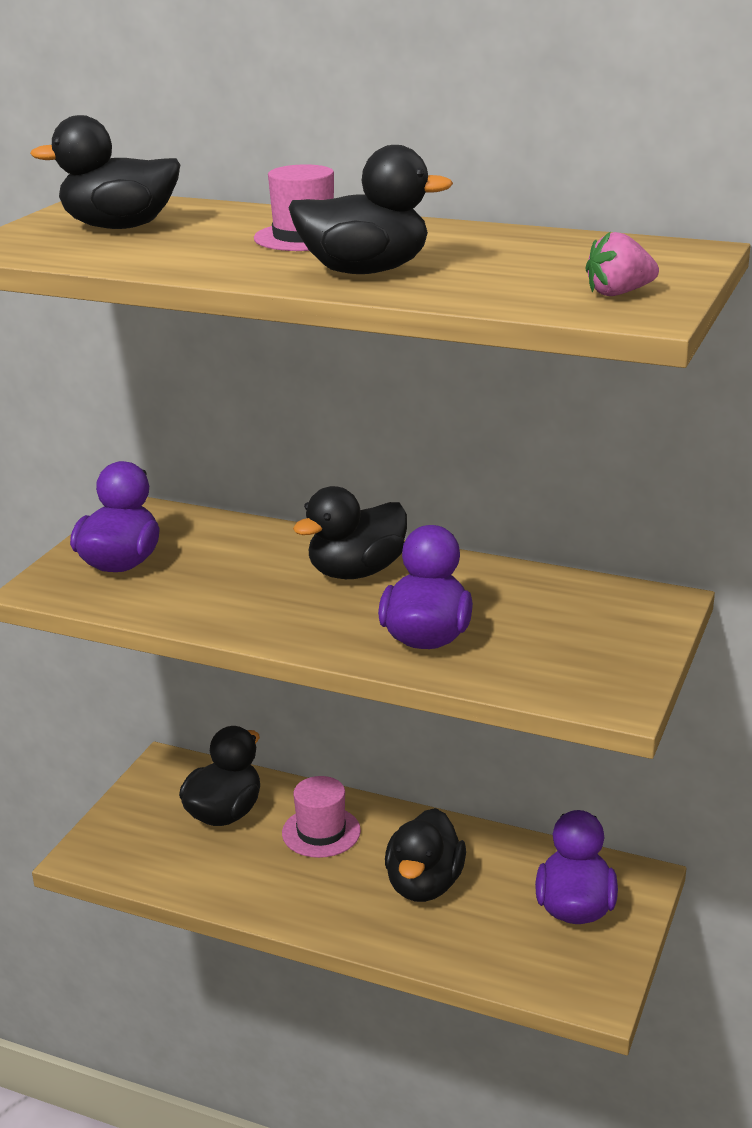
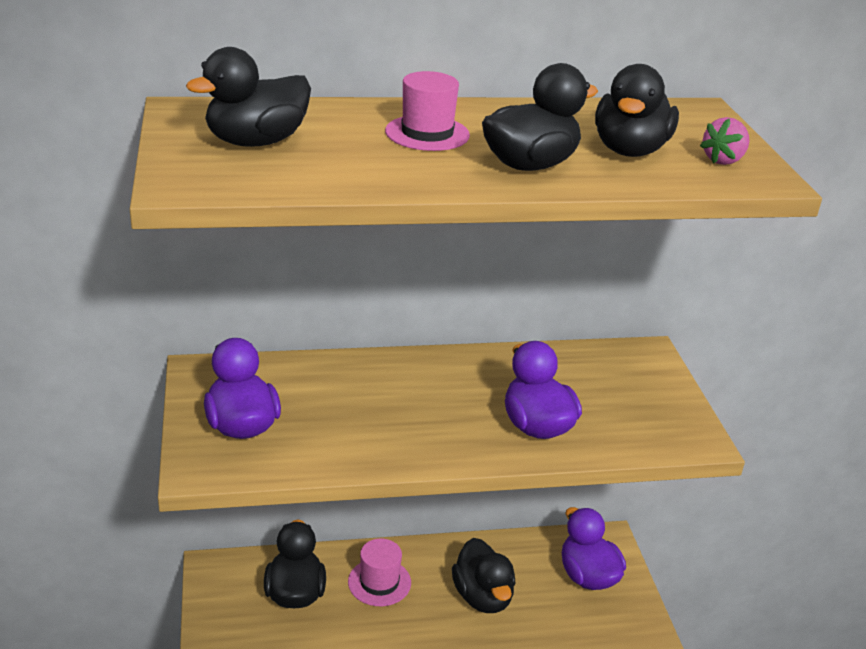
camera: 35 degrees left, 5 degrees up
black duck [293,486,407,579] -> black duck moved to [595,64,679,157]

